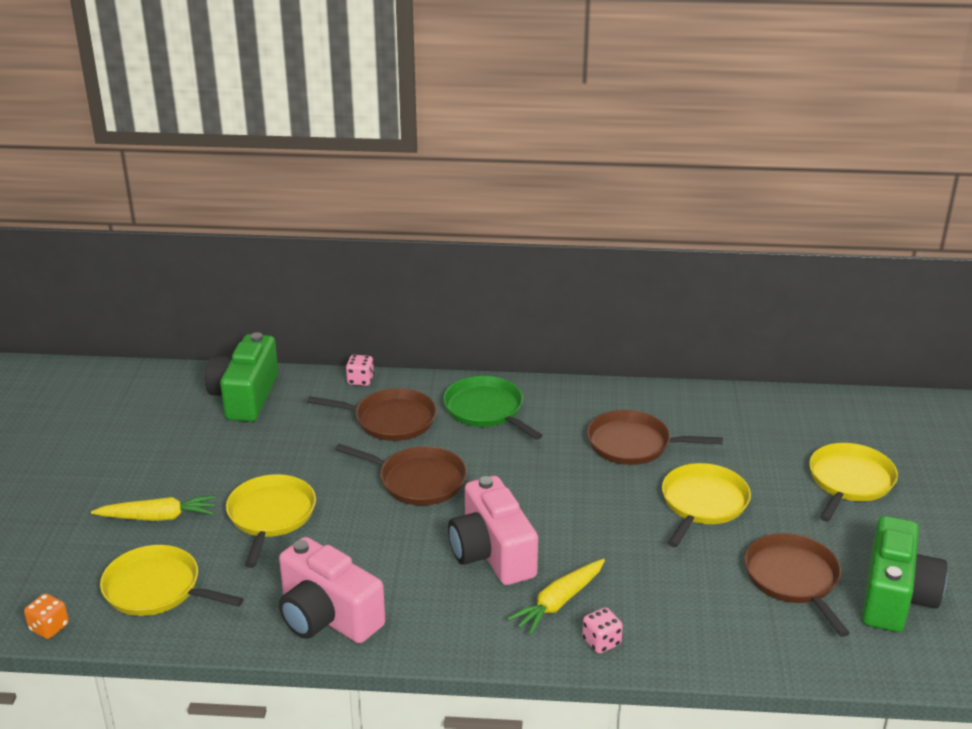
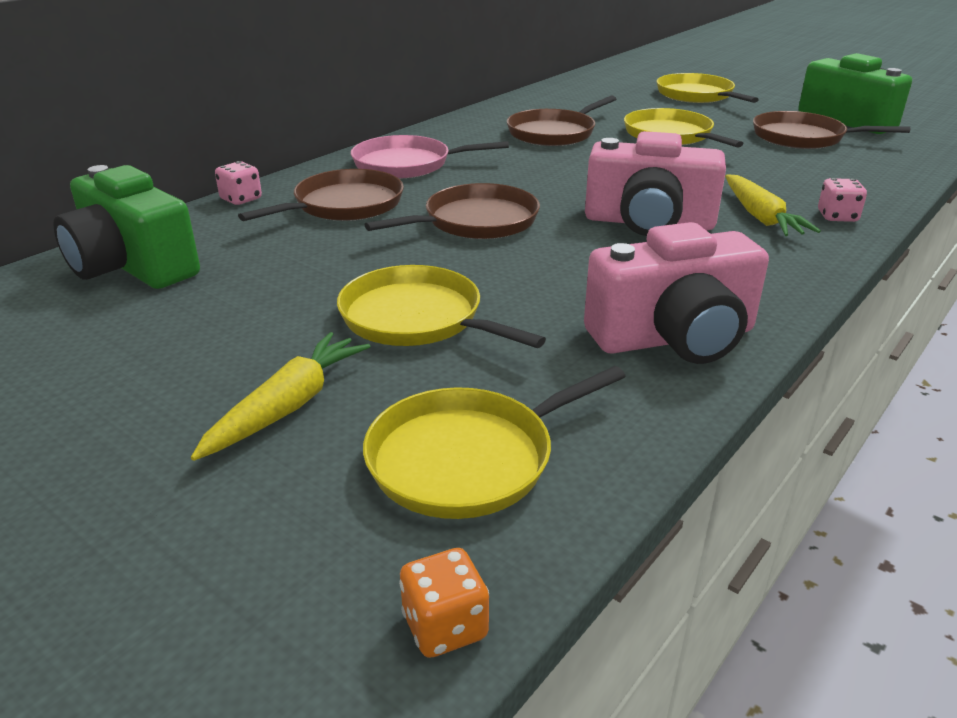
camera: 55 degrees left, 0 degrees up
green pan [443,376,543,440] -> pink pan [351,135,509,179]

